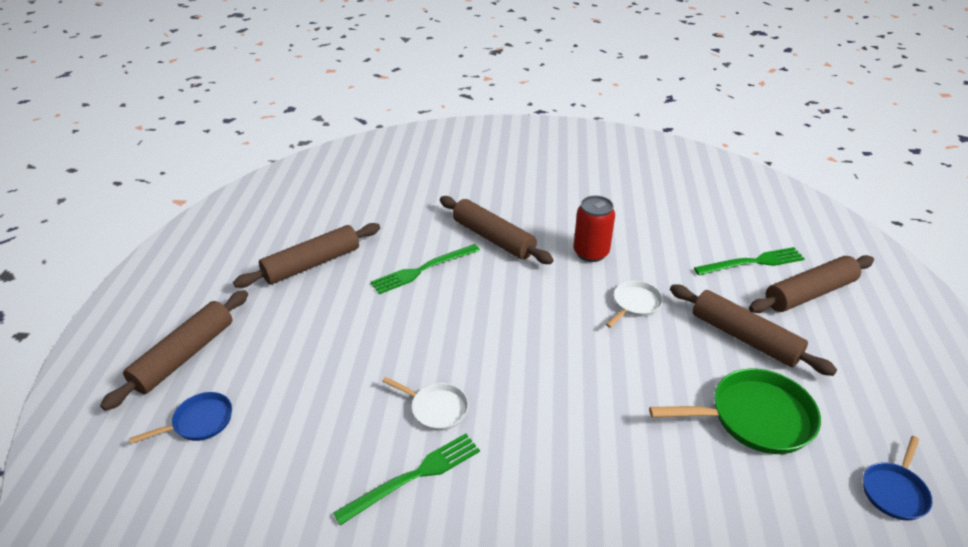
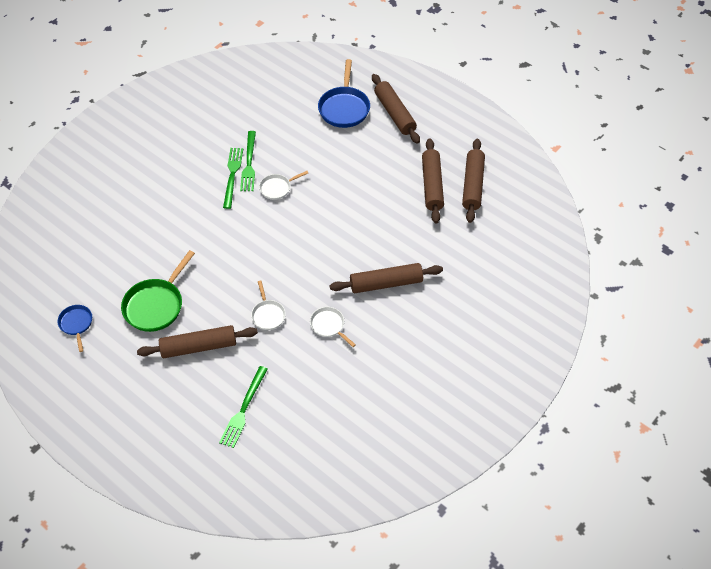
camera: 125 degrees right, 15 degrees up
blue pan [129,392,232,444] -> blue pan [318,59,370,128], size x1.77
green fork [371,244,480,294] -> green fork moved to [223,148,243,209]
red can [573,196,615,262] -> white pan [310,307,356,347]
brown rolling pin [749,255,874,313] -> brown rolling pin moved to [462,139,485,223]

